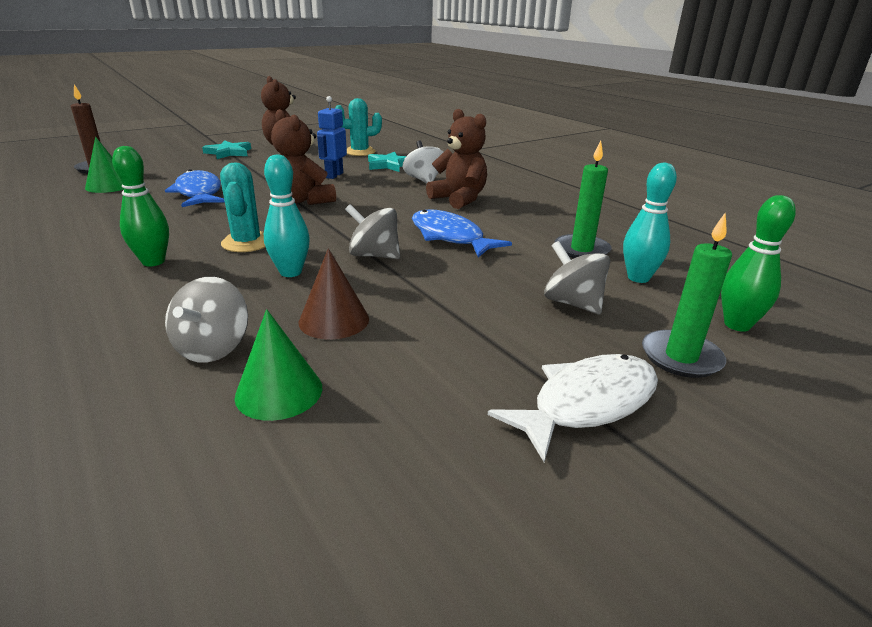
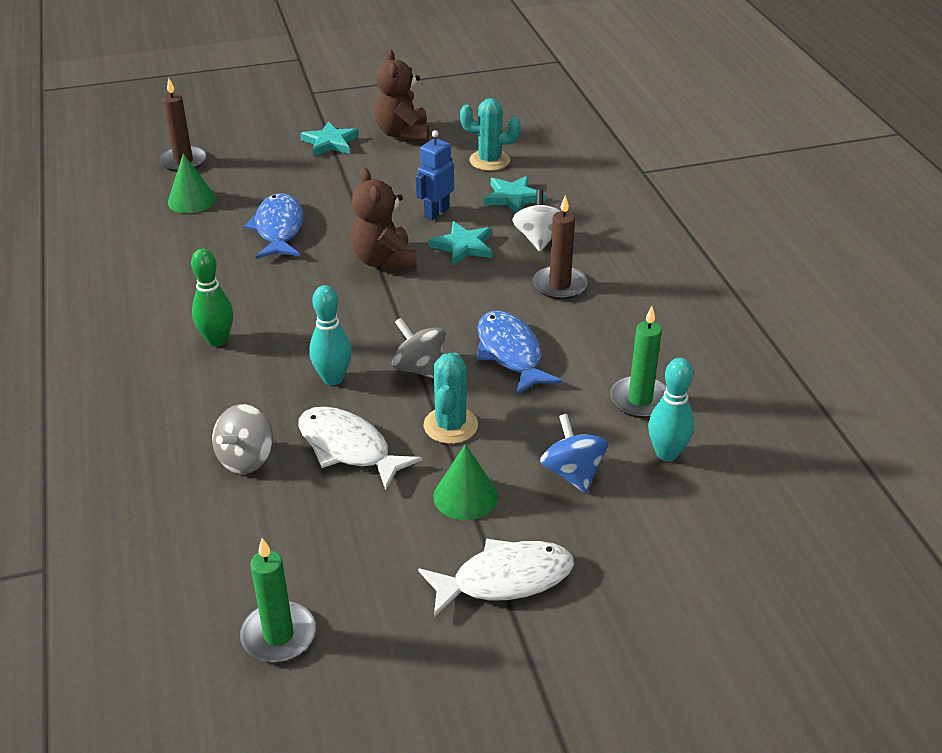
camera: 20 degrees right, 10 degrees up
turquoise cactus [220,162,265,252] -> turquoise cactus moved to [424,353,478,444]
green cone [235,309,322,421] -> green cone moved to [433,444,498,520]
brown cone [299,248,369,339] -> white fish [298,407,422,490]
brown teddy bear [426,109,487,209] -> brown candle [533,195,587,300]
grey spinning top [544,241,610,315] -> blue spinning top [540,414,608,493]
green candle [642,213,732,378] -> green candle moved to [240,538,316,663]
green bowling pin [721,195,796,332] -> none
none -> turquoise star [429,221,492,265]

